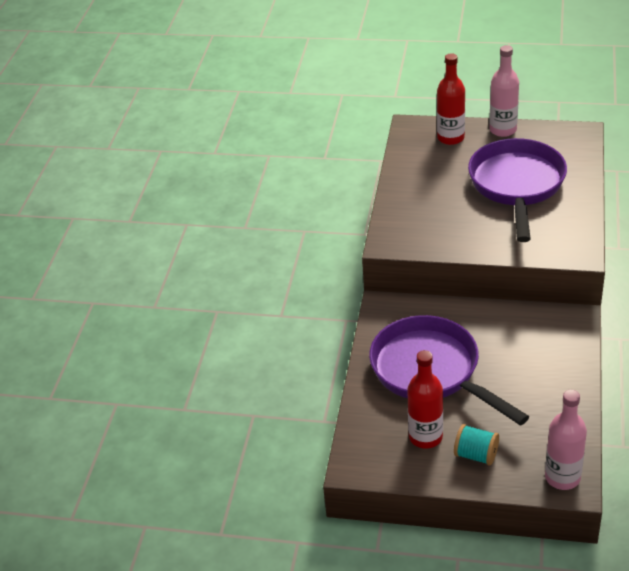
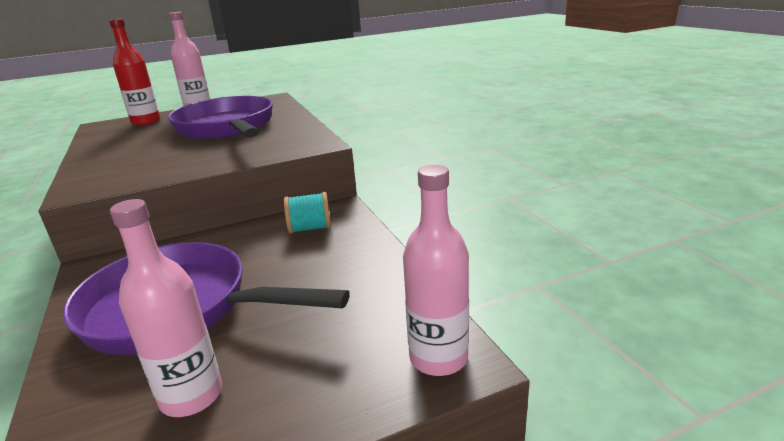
camera: 35 degrees left, 15 degrees down
red bottle [407,350,443,449] -> pink bottle [110,199,222,417]
turquoise spool [454,424,499,466] -> turquoise spool moved to [284,192,331,234]

